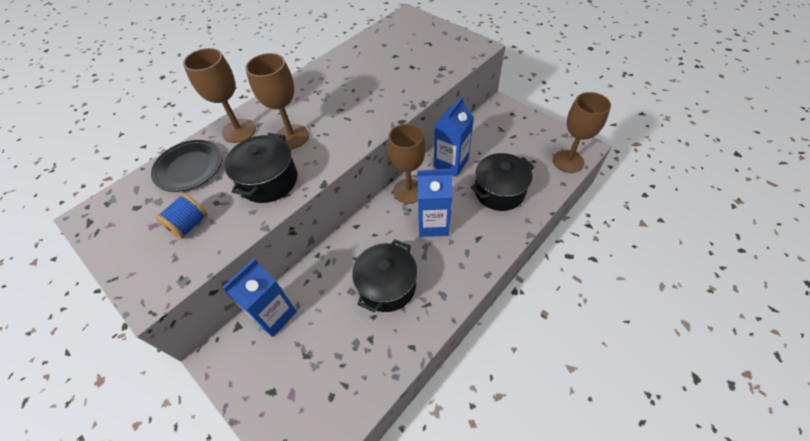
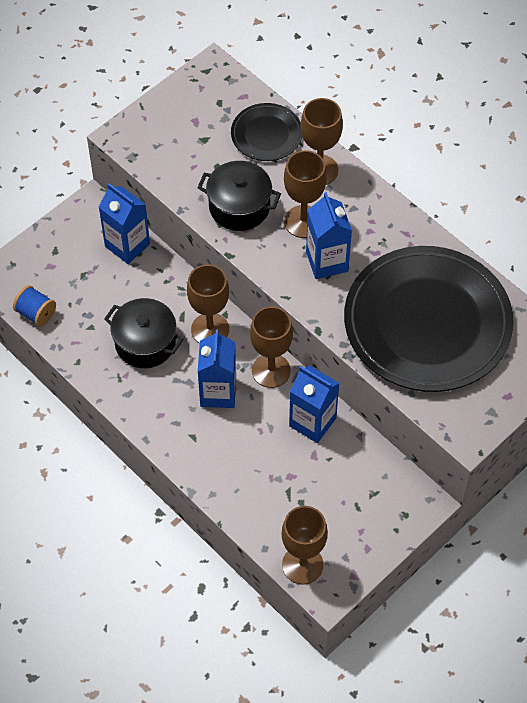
camera: 90 degrees right, 5 degrees up
blue spool [155,193,207,239] -> blue spool moved to [13,285,56,327]
black pot [471,153,535,211] -> none
none -> brown goblet [187,264,229,344]
none -> blue carton [306,192,352,279]
none -> black plate [344,246,514,392]

